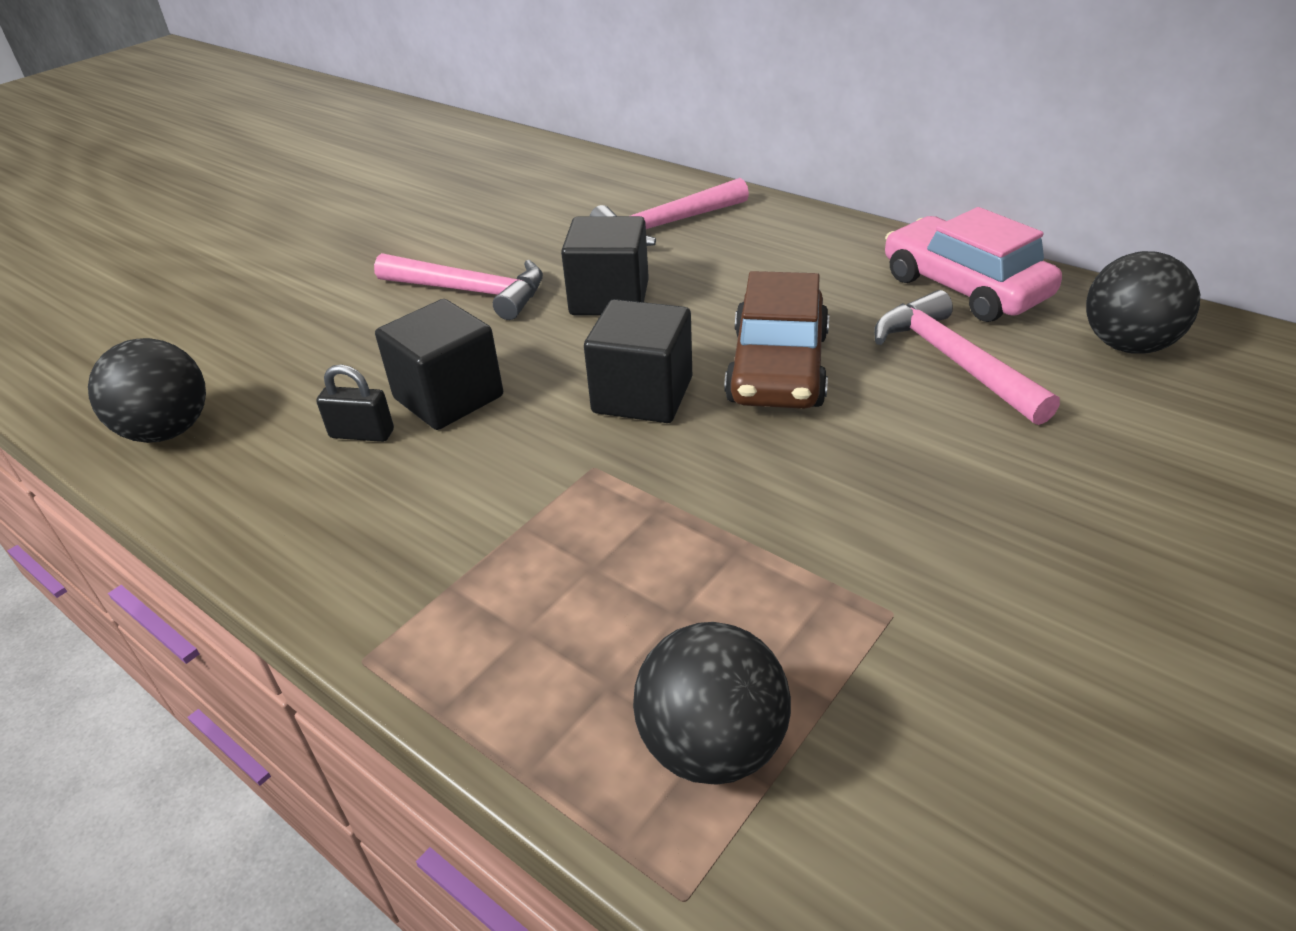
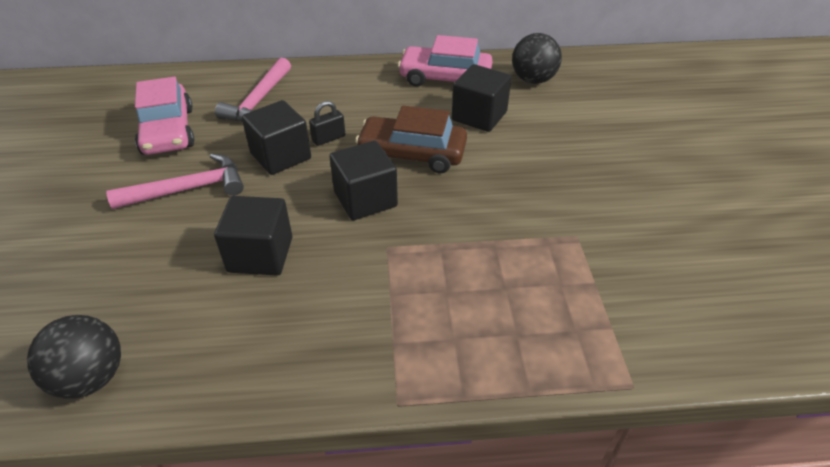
camera: 45 degrees left, 5 degrees up
black padlock [316,365,394,442] -> black padlock moved to [309,101,345,146]
black ball [633,622,791,785] -> none
brown car [724,271,829,409] -> brown car turned 135 degrees clockwise [355,106,467,173]
pink hammer [874,290,1060,425] -> black cube [452,64,512,132]
none -> pink car [135,77,194,155]

